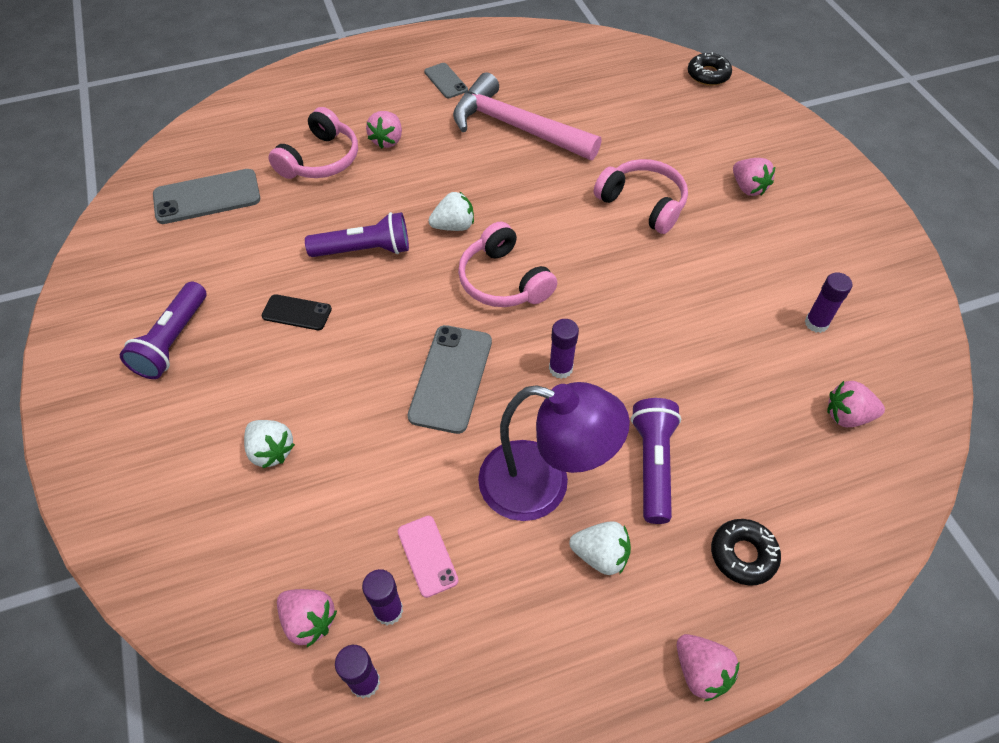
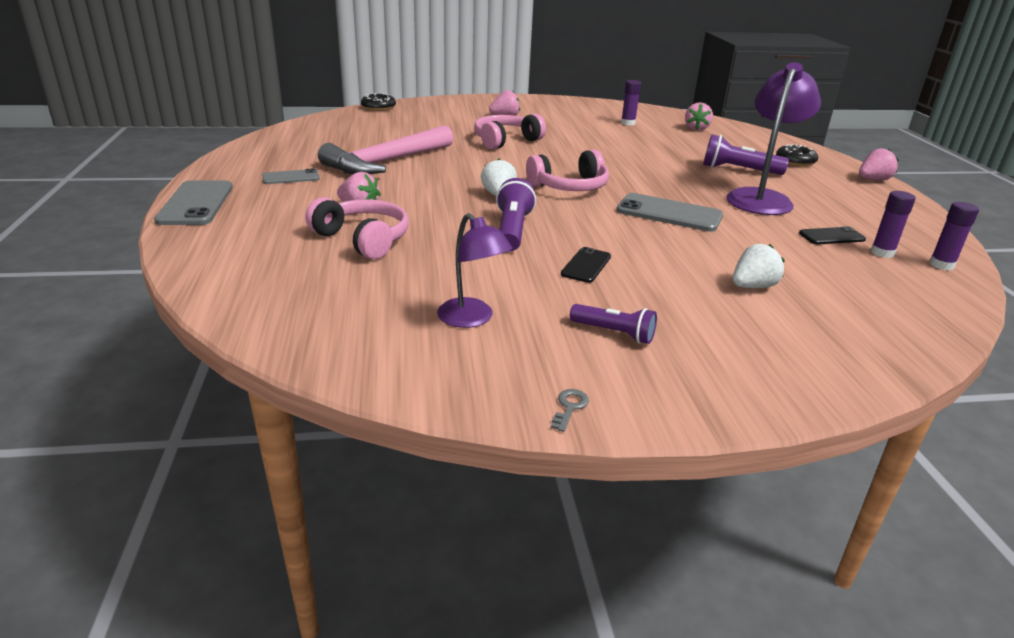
camera: 80 degrees left, 25 degrees down
purple flashlight [120,282,206,379] -> purple flashlight [570,304,657,344], size x0.66
grey phone [153,169,260,224] -> grey phone moved to [154,180,233,225]
pink strawberry [277,589,337,647] -> none
pink phone [398,516,459,598] -> black phone [799,226,866,244]
purple glue stick [549,319,579,379] -> none
white strawberry [569,521,631,575] -> none
none -> purple lamp [437,213,513,328]
none -> grey key [551,389,589,432]

